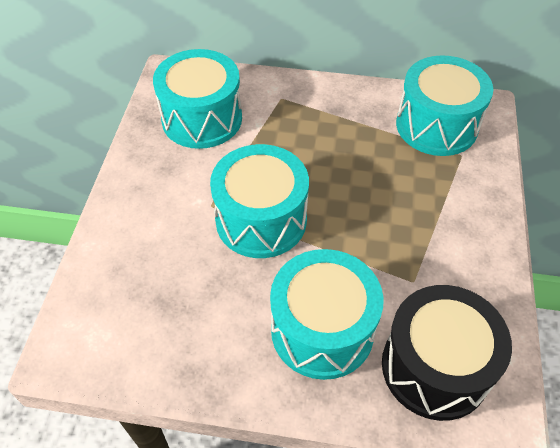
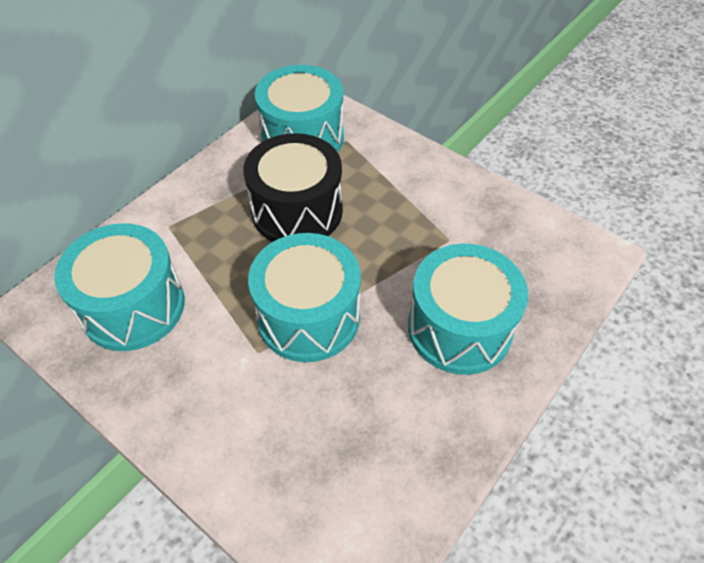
camera: 60 degrees left, 0 degrees up
black drum [382,285,512,421] -> black drum moved to [243,133,343,242]

